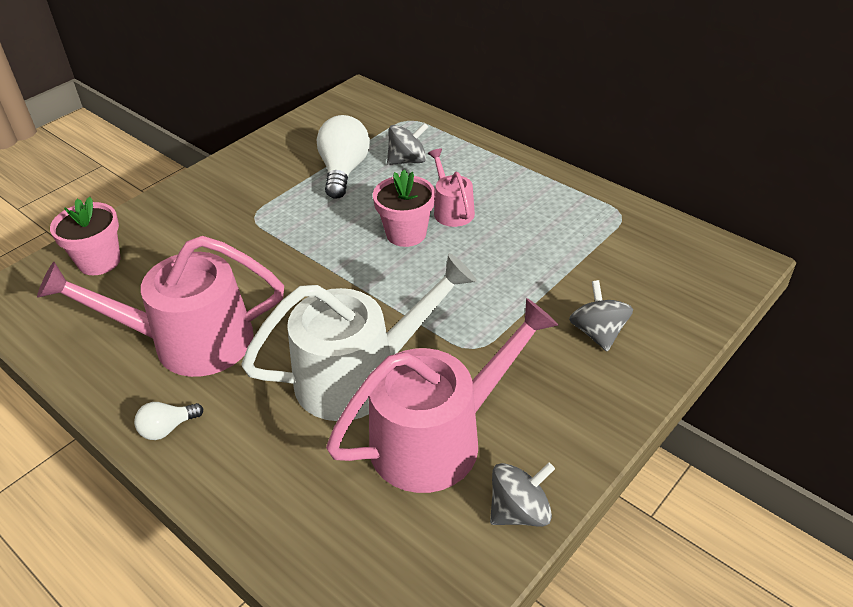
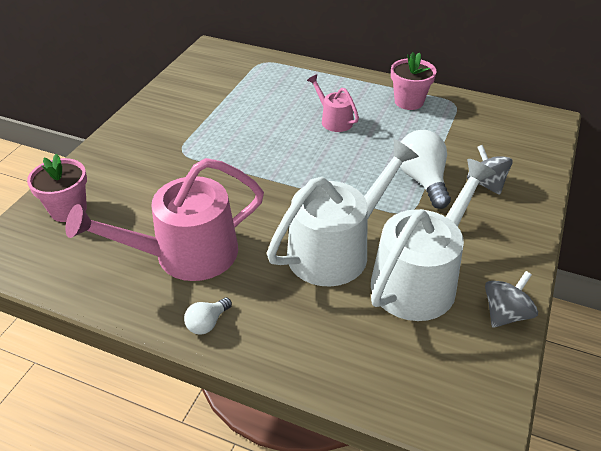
camera: 20 degrees left, 0 degrees up
white light bulb [316,115,370,199] -> white light bulb moved to [400,130,451,209]
pink watering can [326,298,559,493] -> white watering can [371,159,496,321]
pink flower pot [373,170,435,247] -> pink flower pot moved to [391,52,437,110]
grey spinning top [387,123,428,165] -> none

